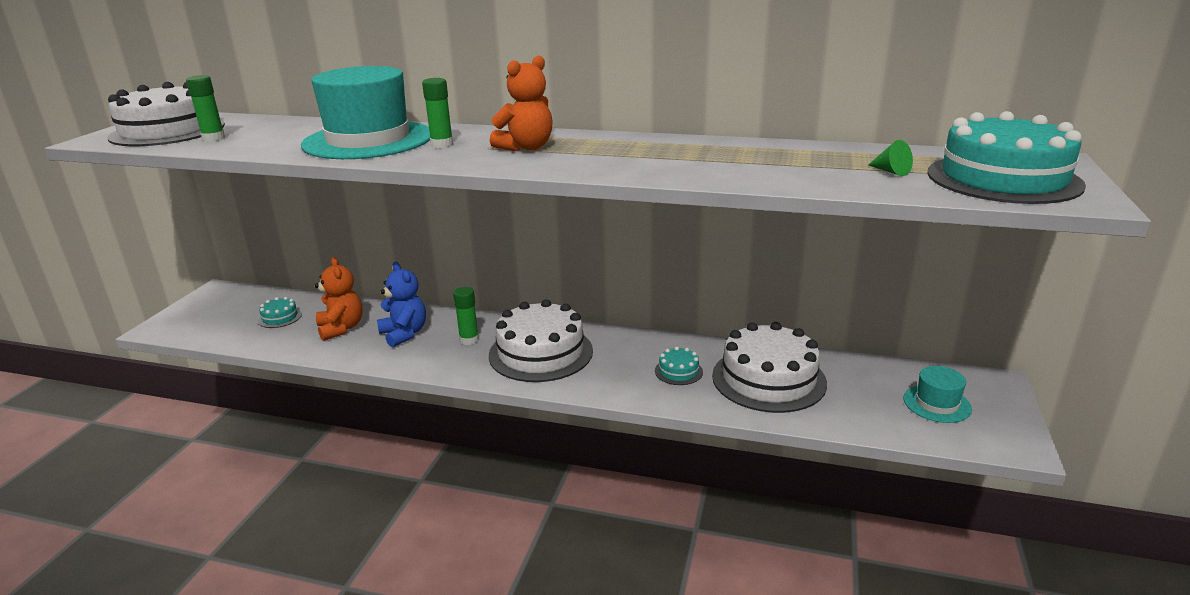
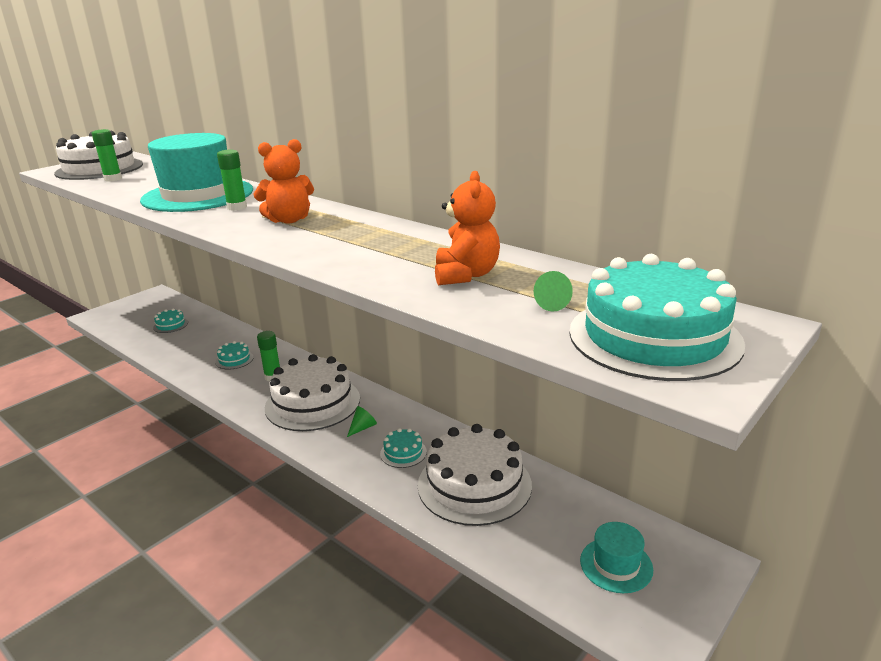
camera: 25 degrees right, 0 degrees up
orange teddy bear [315,257,362,341] -> orange teddy bear moved to [435,171,500,285]
blue teddy bear [377,262,426,348] -> turquoise cake [216,341,254,370]
none -> green cone [347,406,377,437]

